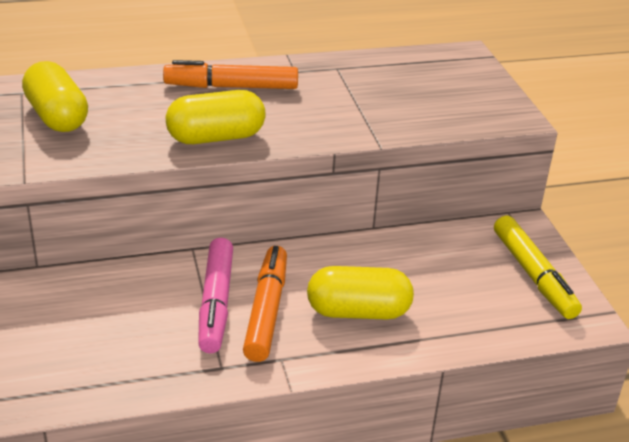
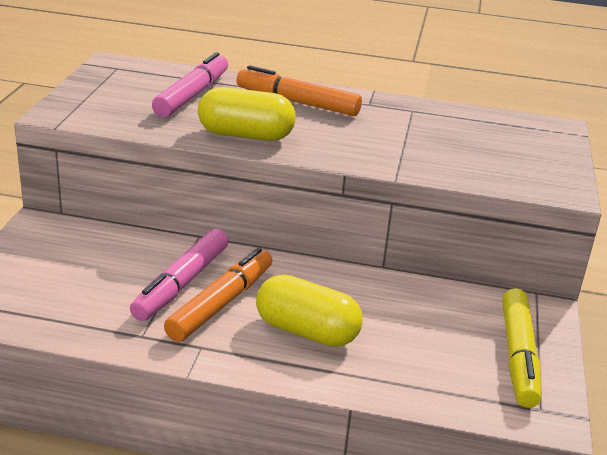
camera: 25 degrees right, 5 degrees down
yellow capsule [22,61,88,132] -> none
none -> pink marker [152,52,228,117]

